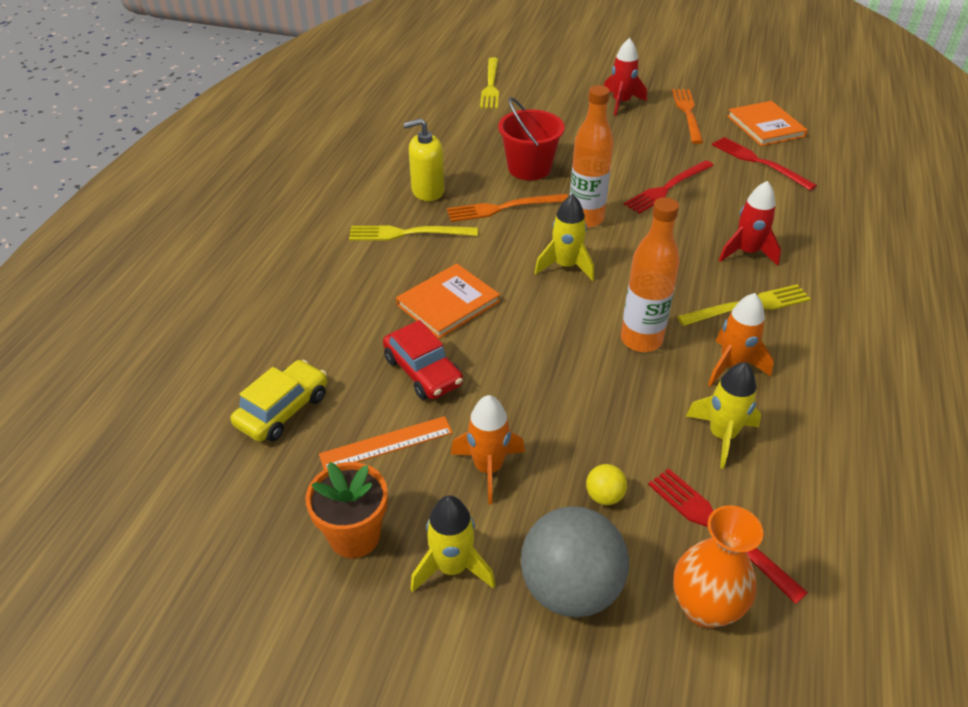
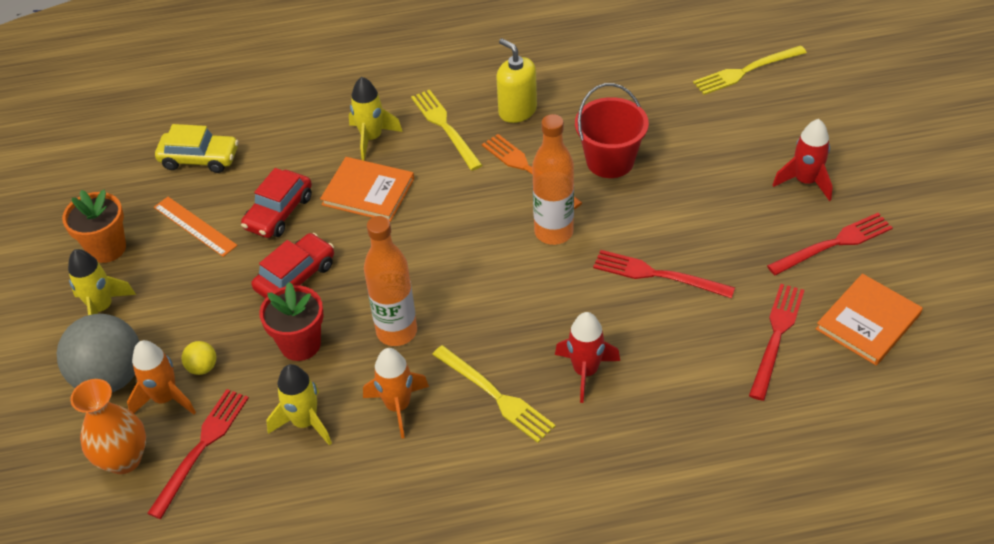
camera: 65 degrees right, 5 degrees up
orange rocket [451,395,525,504] -> orange rocket moved to [127,340,196,415]
yellow rocket [535,194,594,281] -> yellow rocket moved to [349,77,403,161]
orange fork [672,89,703,144] -> red fork [767,213,893,276]
none -> red car [251,233,334,299]
none -> red flower pot [259,282,324,361]

